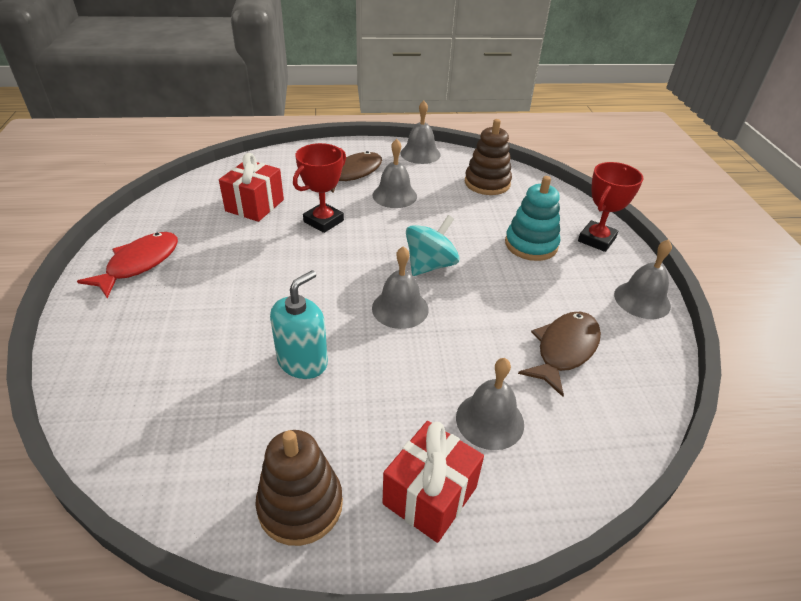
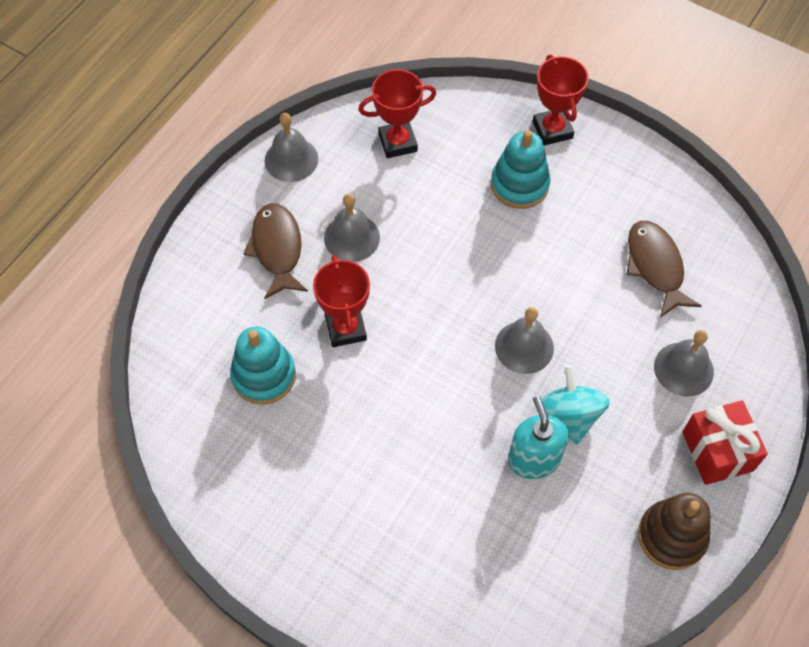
camera: 50 degrees left, 20 degrees up
red fish [77,232,178,298] -> none
red gift [219,153,284,222] -> turquoise stacking toy [230,326,296,405]
turquoise spinning top [406,215,460,276] -> turquoise spinning top moved to [541,365,610,445]
brown stacking toy [465,119,512,195] -> red trophy [359,69,436,158]
grey bell [614,239,672,319] -> none

